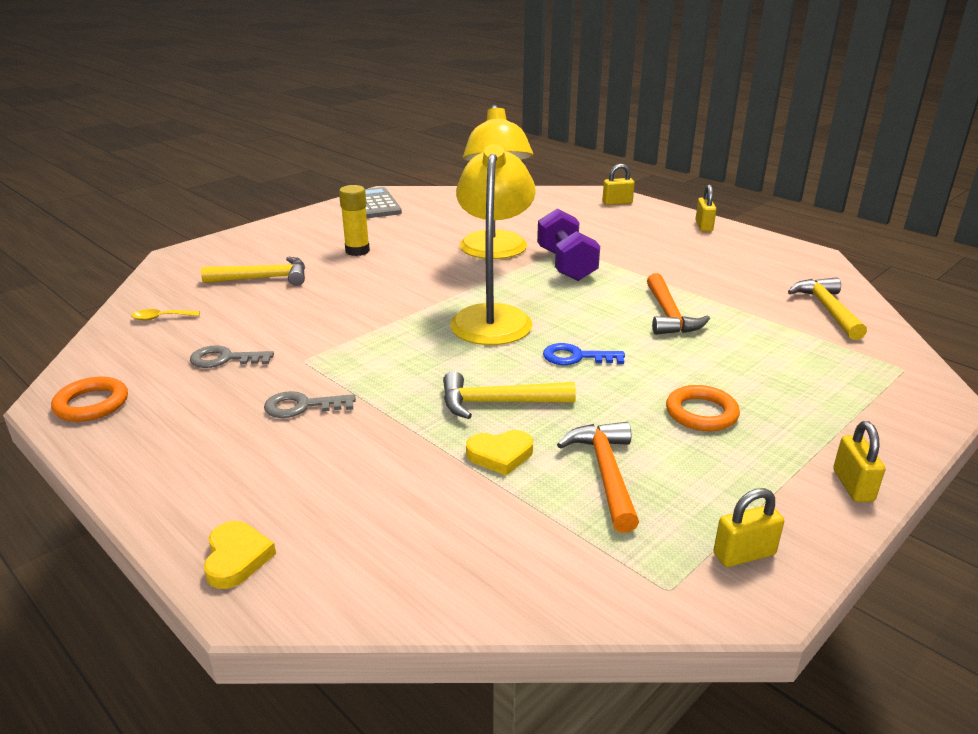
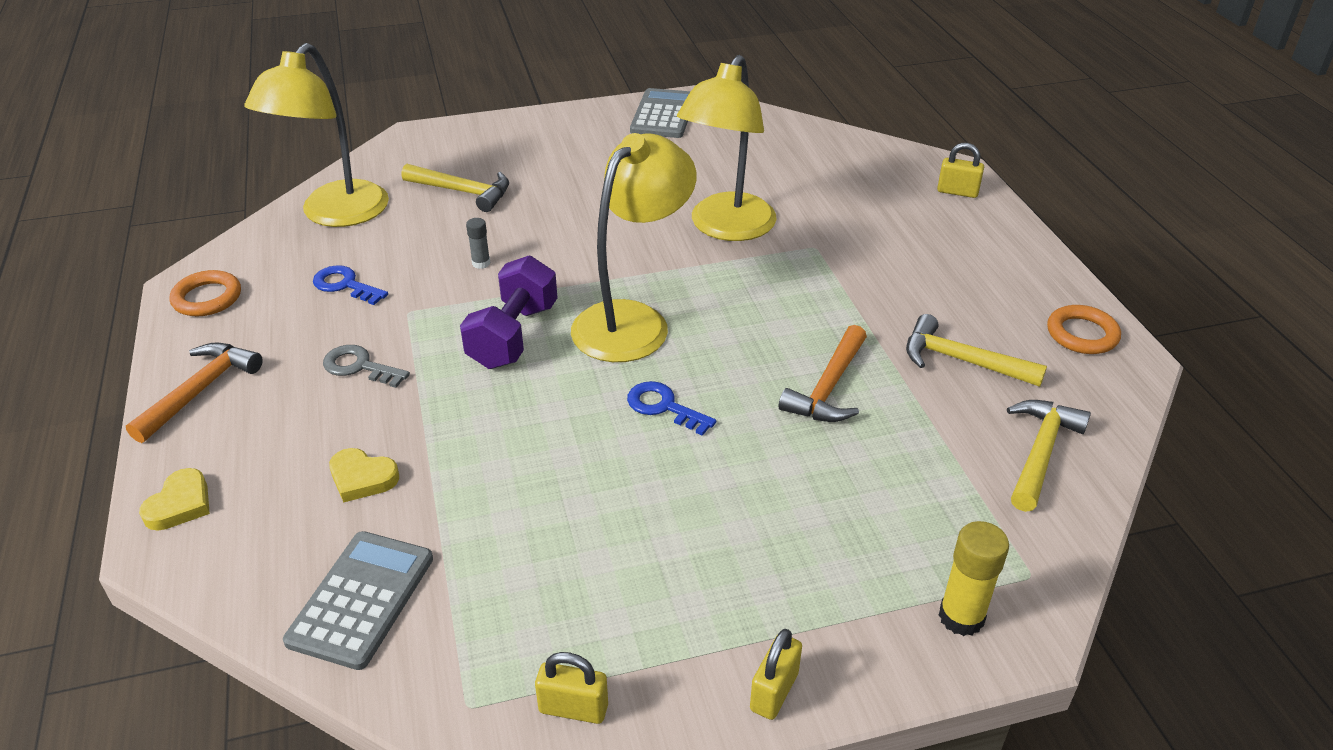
camera: 30 degrees right, 10 degrees up
yellow spoon [131,309,200,321] -> yellow lamp [244,43,389,227]
grey key [190,345,274,368] -> blue key [313,265,388,305]
yellow glue stick [339,185,370,256] -> yellow glue stick moved to [939,521,1009,636]
yellow hammer [443,371,576,419] -> yellow hammer moved to [906,314,1047,387]
yellow heart [466,430,533,476] -> yellow heart moved to [329,448,399,503]
purple dumbbell [537,208,600,281] -> purple dumbbell moved to [460,255,558,369]
orange hammer [557,422,639,533] -> orange hammer moved to [126,343,263,443]
orange ring [666,385,740,431] -> orange ring moved to [1047,305,1121,354]
yellow padlock [695,185,717,232] -> none
none -> grey calculator [283,531,433,670]
none -> grey glue stick [466,218,490,269]

